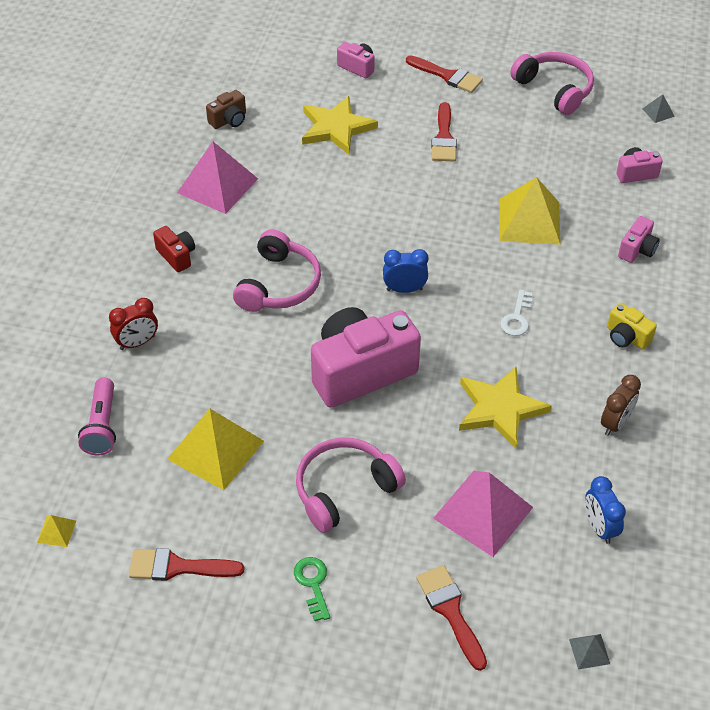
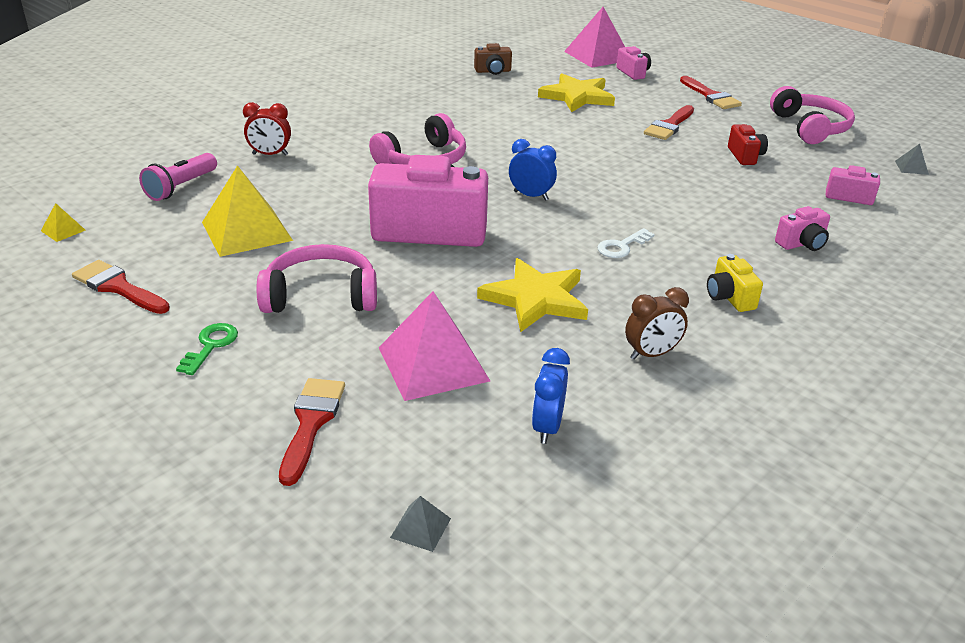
camera: 30 degrees right, 15 degrees down
red camera [153,226,195,272] -> red camera moved to [728,124,768,165]
pink pyramid [177,142,258,214] -> pink pyramid moved to [564,7,625,68]
yellow pyramid [499,177,561,245] -> none

